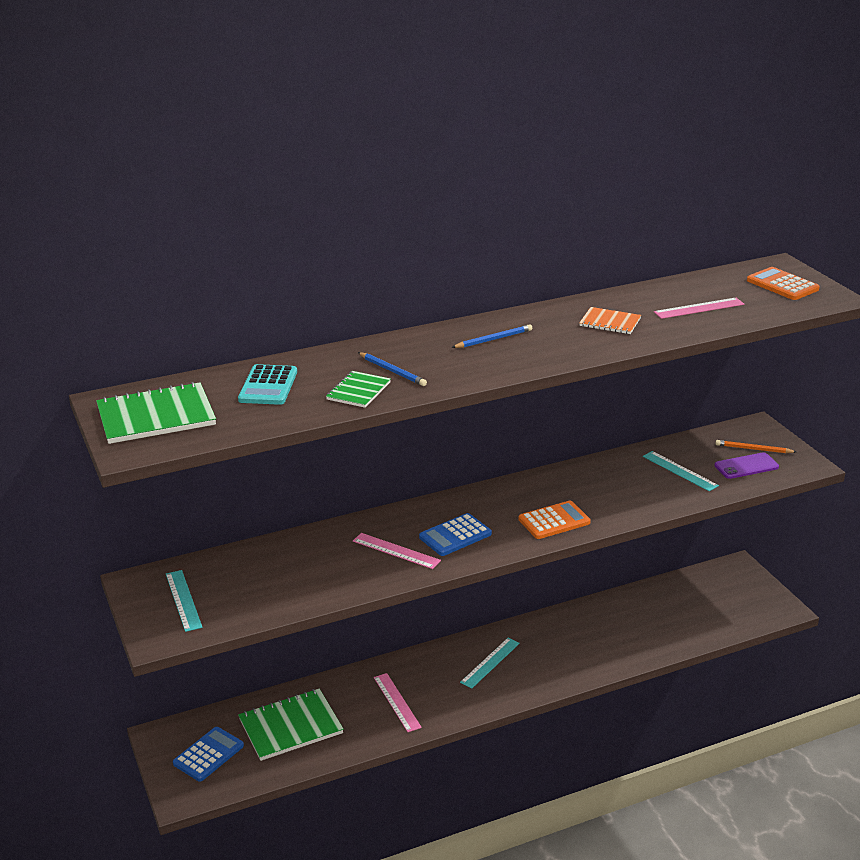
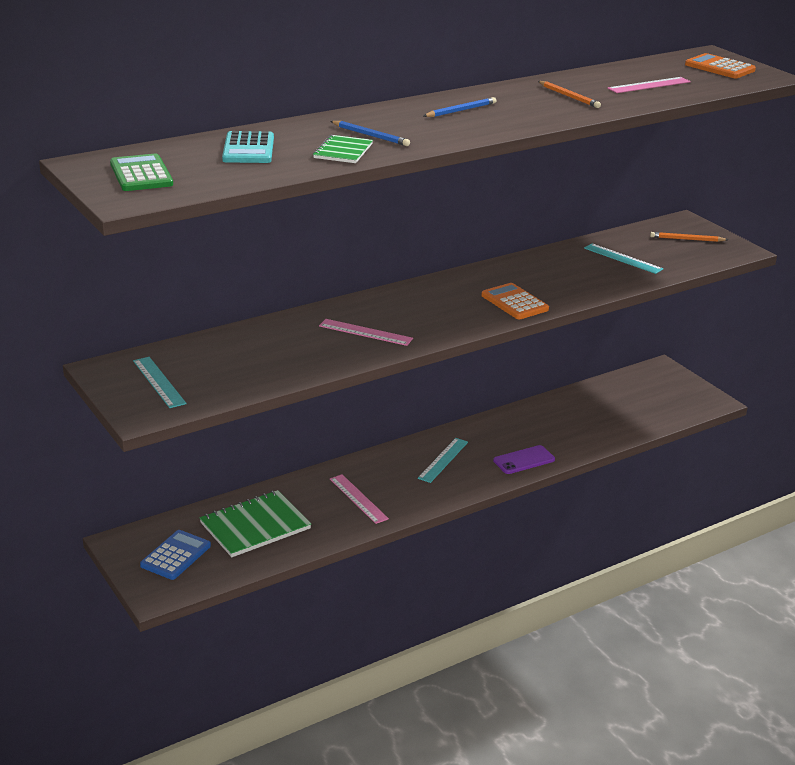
camera: 10 degrees left, 0 degrees up
green notebook [96,382,216,444] -> green calculator [110,154,173,191]
blue calculator [419,513,492,556] -> none
orange calculator [519,501,591,539] -> orange calculator turned 90 degrees counterclockwise [481,283,549,319]
orange notebook [579,307,641,334] -> orange pencil [538,81,601,108]
purple phone [715,452,779,479] -> purple phone moved to [493,445,555,474]

